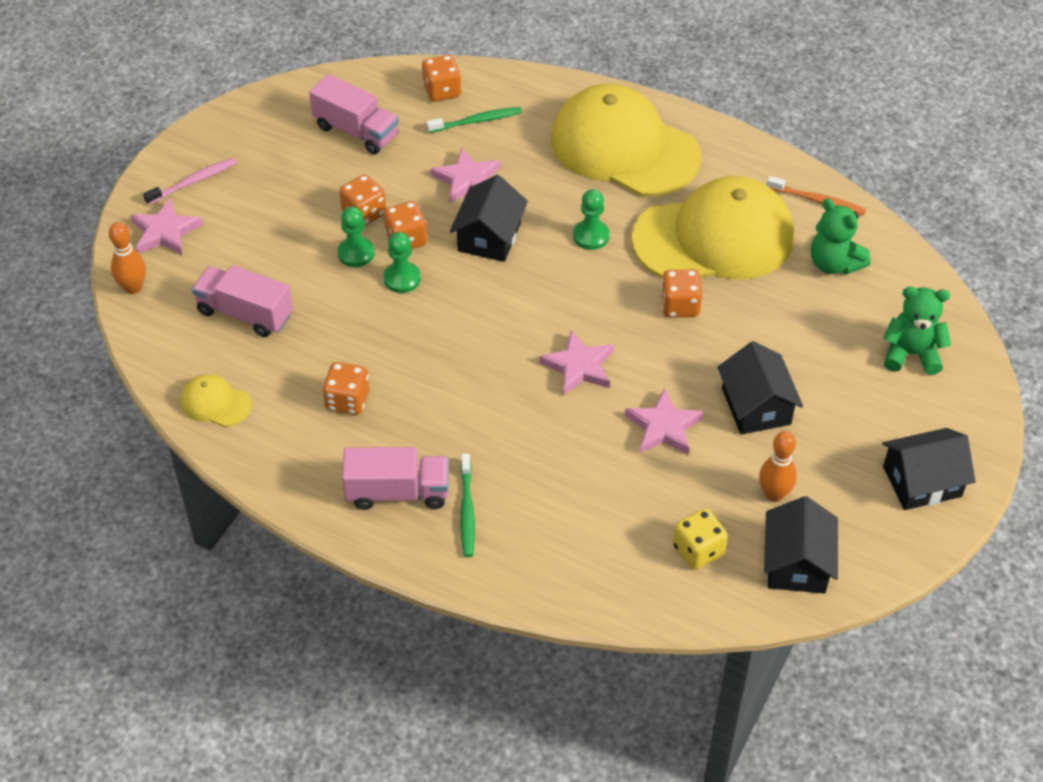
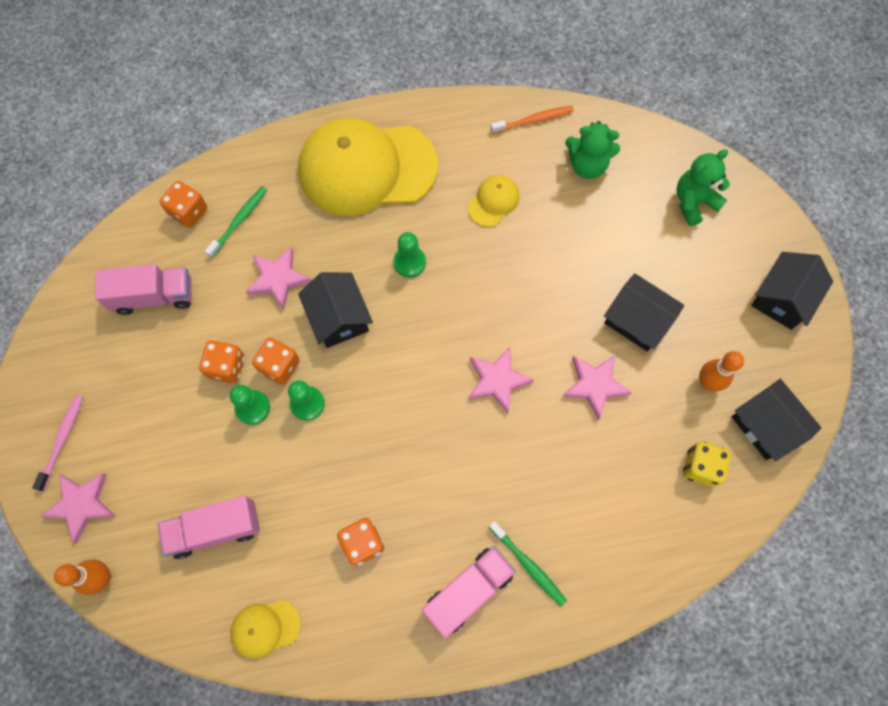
camera: 40 degrees left, 20 degrees up
yellow cap [631,176,794,280] -> yellow cap [468,175,519,227], size x0.42
orange dice [660,269,702,318] -> none

